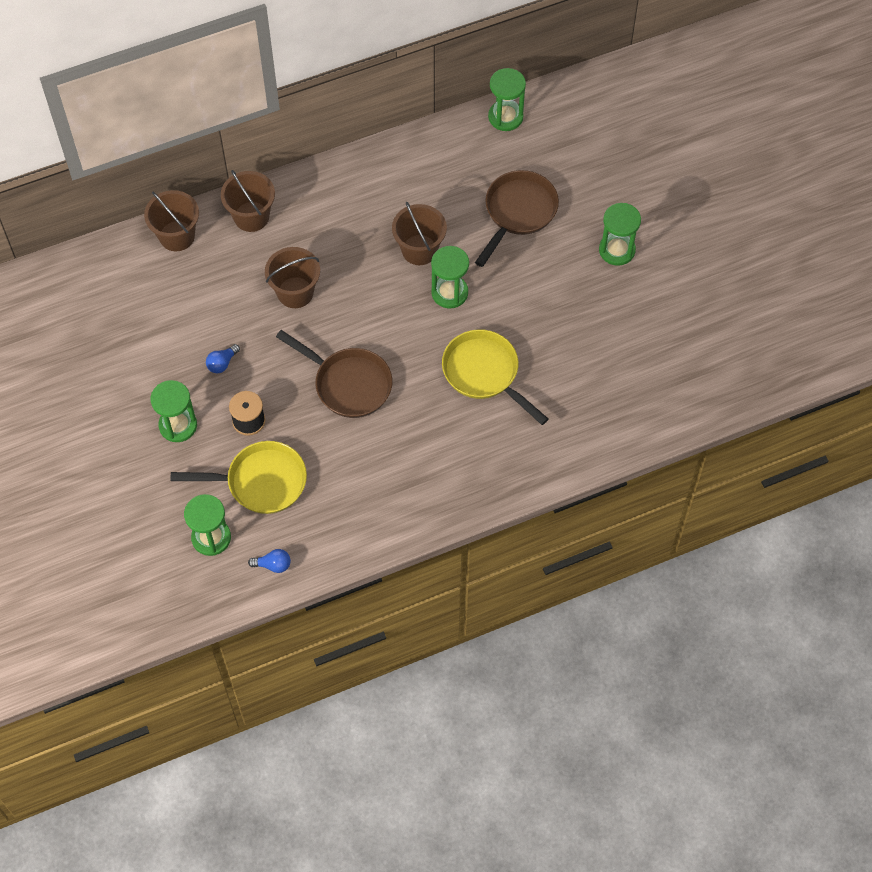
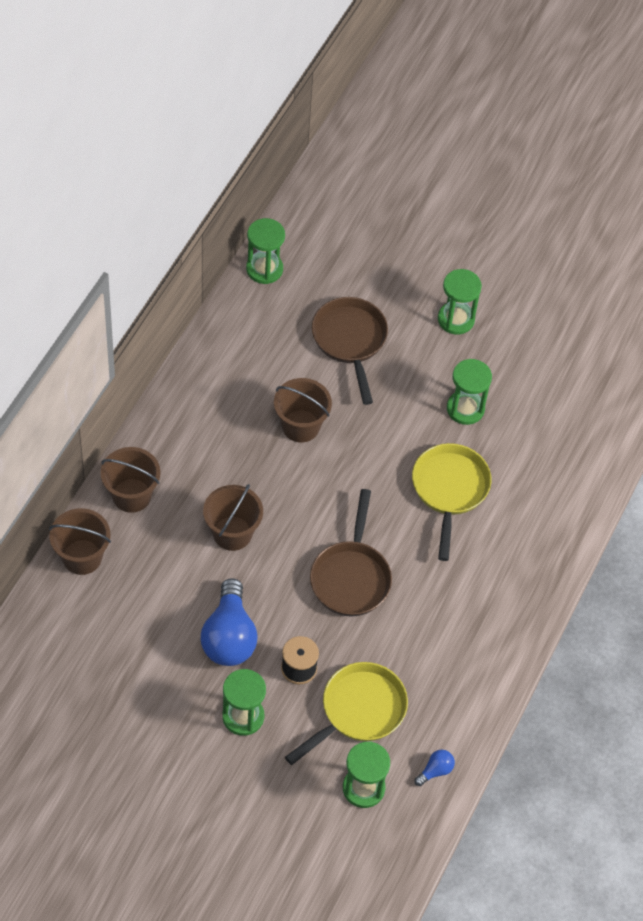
camera: 45 degrees left, 5 degrees down
blue light bulb [206,344,240,373] -> blue light bulb [201,578,258,666], size x2.26
brown pan [276,330,392,418] -> brown pan turned 105 degrees clockwise [310,489,392,616]
green hourglass [431,246,469,308] -> green hourglass moved to [447,359,492,425]
yellow pan [442,329,548,425] -> yellow pan turned 90 degrees clockwise [412,443,491,561]

